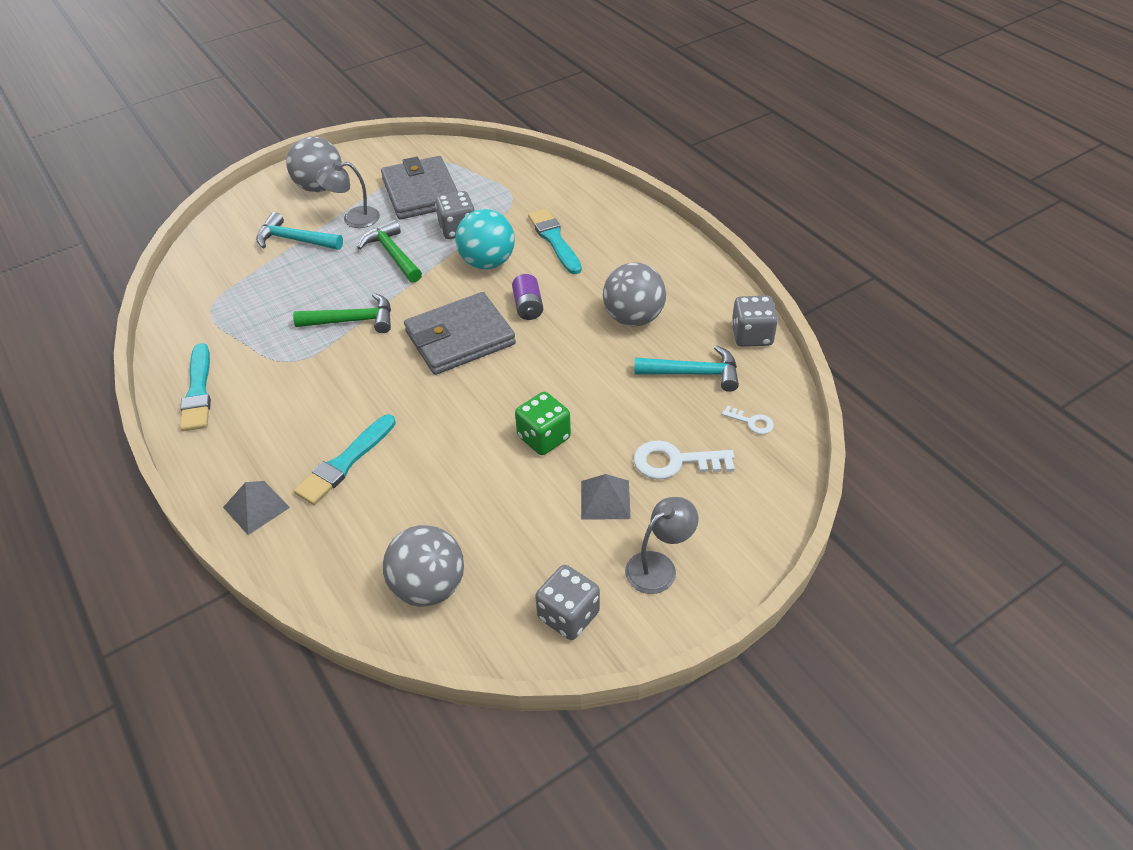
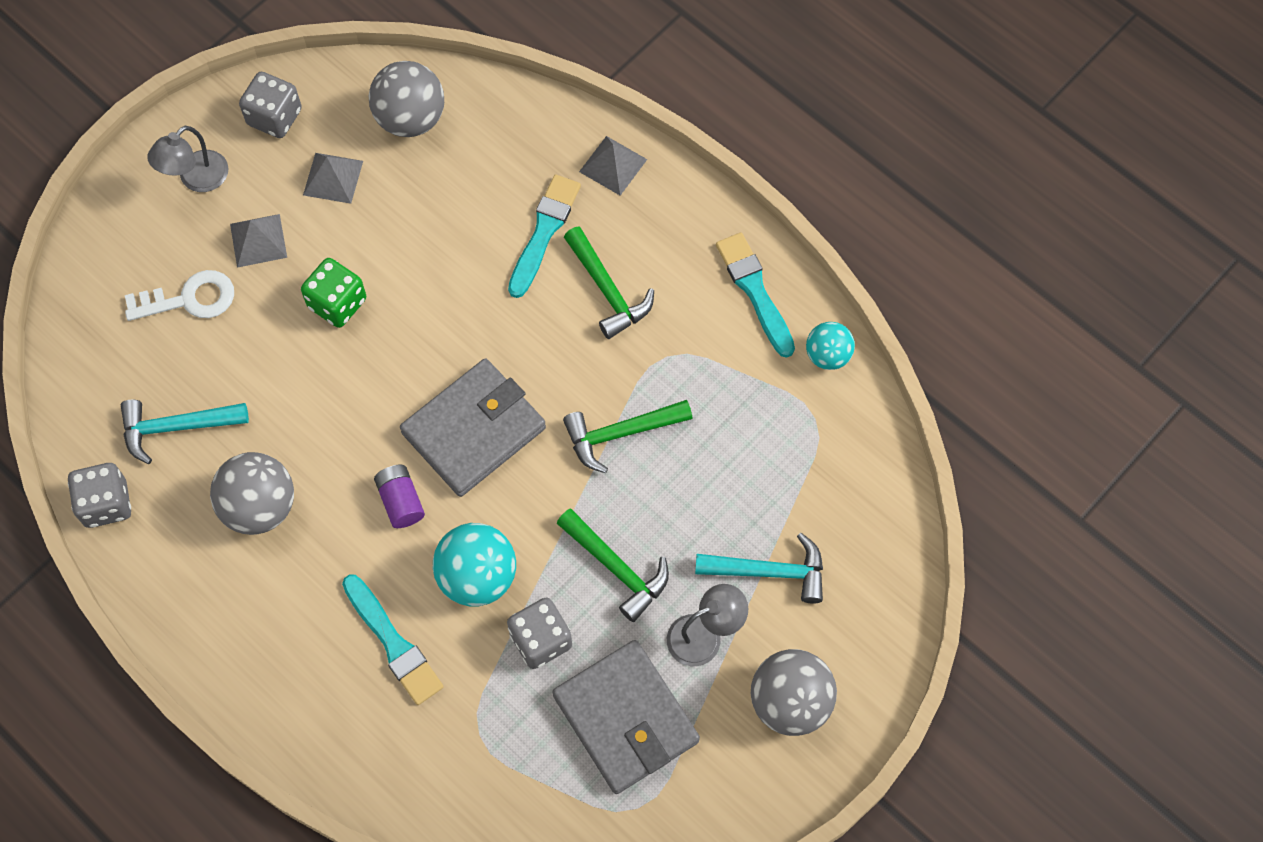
camera: 165 degrees right, 20 degrees up
white key [722,405,774,434] -> none
none -> grey pyramid [303,153,363,204]
none -> green hammer [564,227,654,339]
none -> turquoise ball [806,322,855,370]

